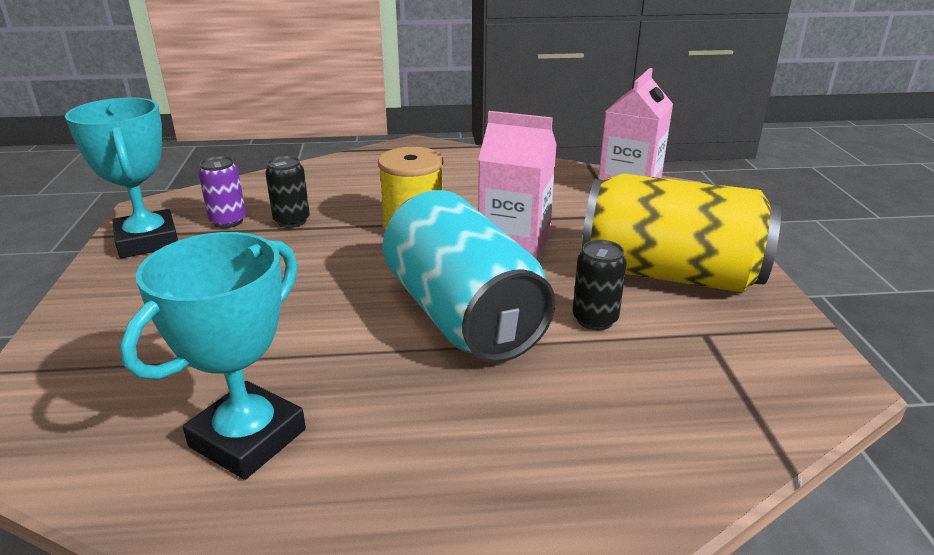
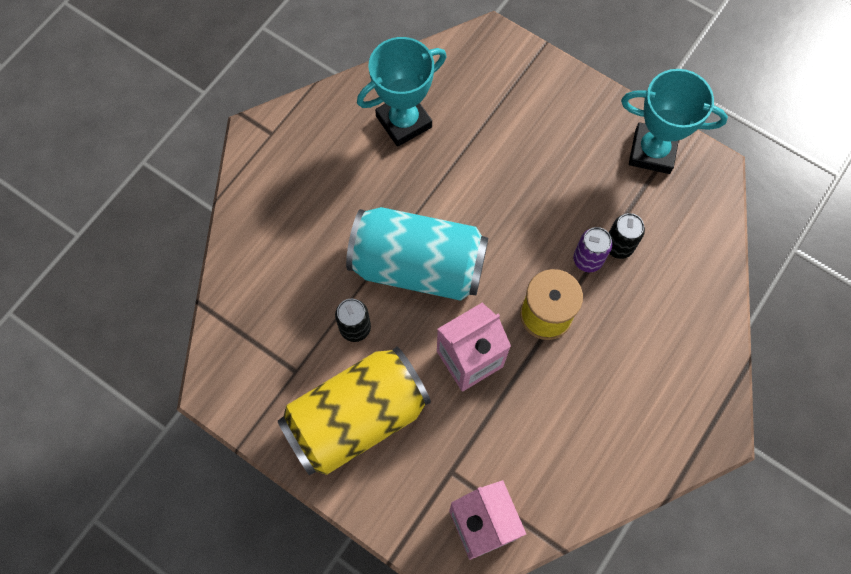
camera: 130 degrees right, 40 degrees up
turquoise trophy [120,232,306,480] -> turquoise trophy turned 75 degrees clockwise [357,37,446,147]
purple can [199,156,246,228] -> purple can moved to [573,227,612,272]

